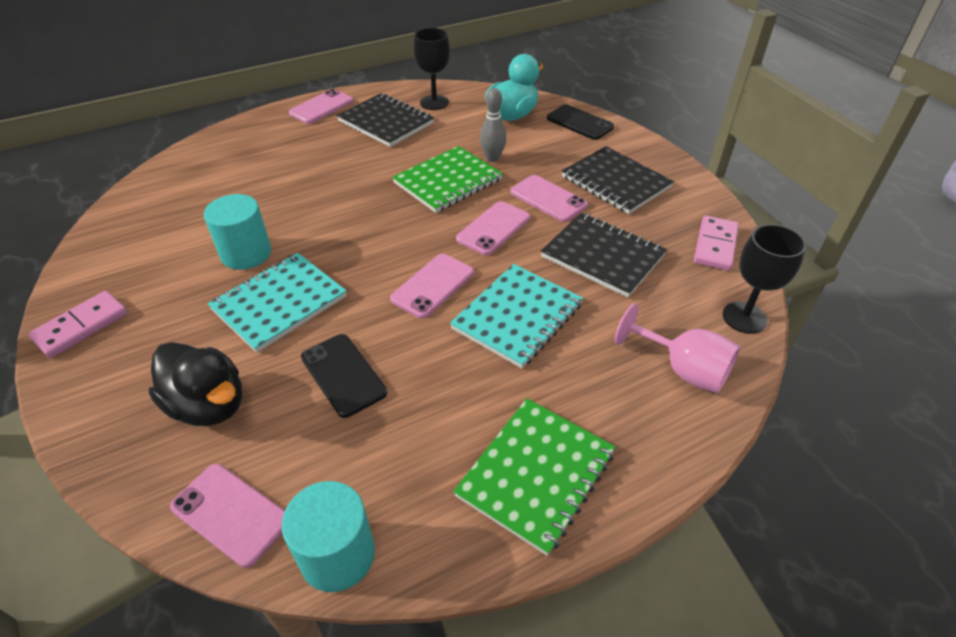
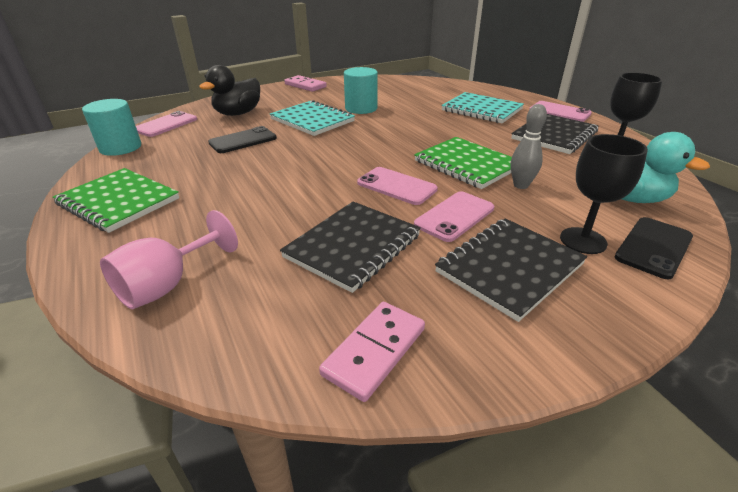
camera: 90 degrees right, 10 degrees down
pink phone [390,254,474,319] -> none
turquoise notebook [450,264,583,368] -> turquoise notebook moved to [441,92,524,123]
pink domino [694,216,739,271] -> pink domino turned 75 degrees counterclockwise [319,302,425,402]
black goblet [723,224,806,334] -> black goblet moved to [560,134,648,254]

